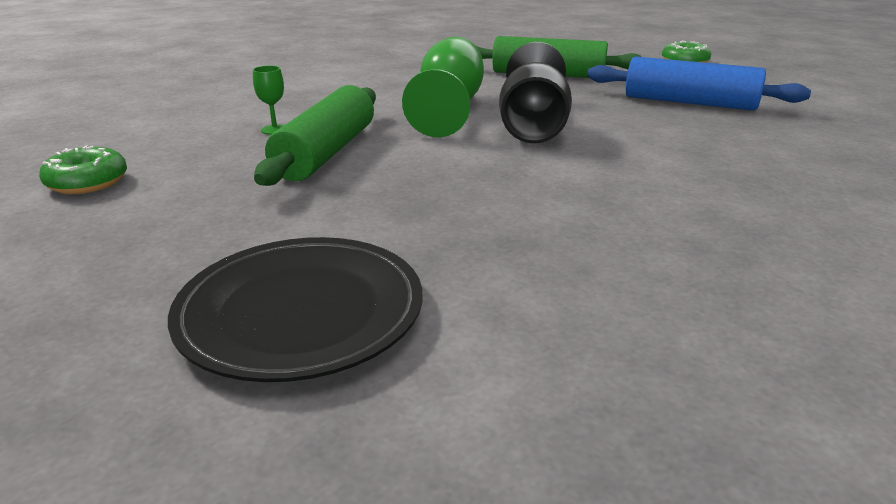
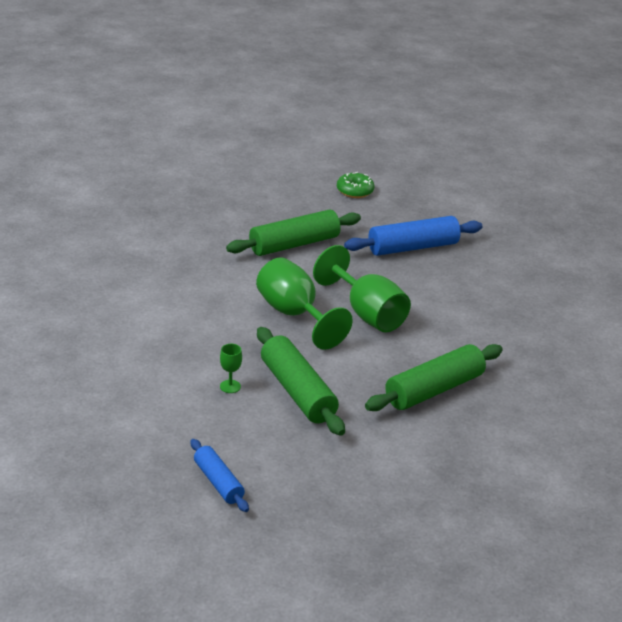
camera: 45 degrees left, 5 degrees up
green donut [39,146,127,194] -> blue rolling pin [191,439,249,512]
black plate [168,237,422,382] -> none
black goblet [499,42,572,143] -> green goblet [313,245,411,332]
none -> green rolling pin [365,344,503,411]

